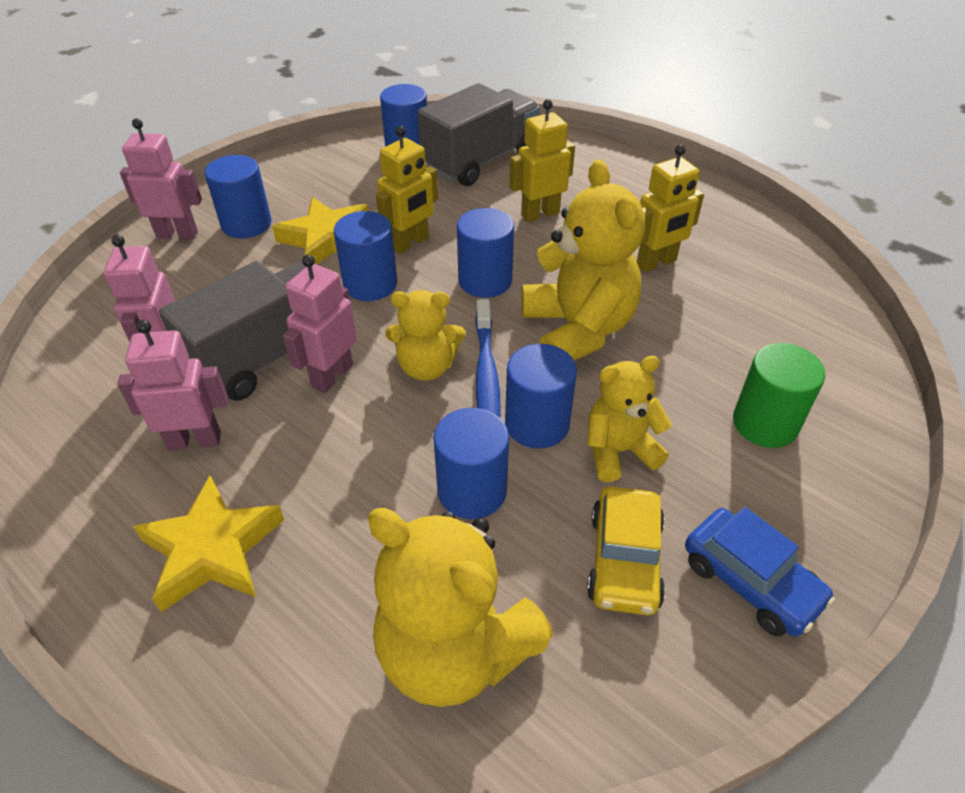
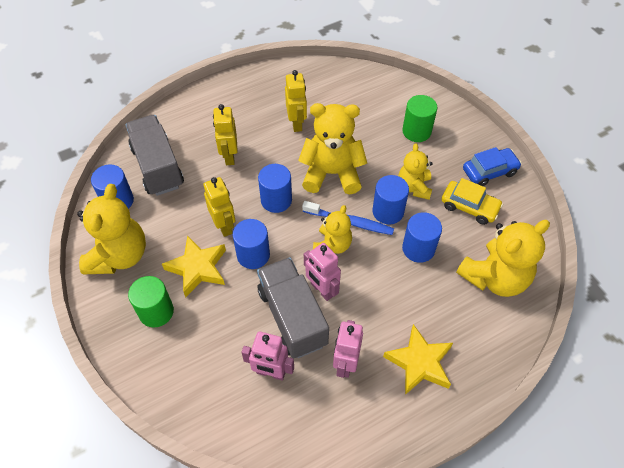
camera: 70 degrees left, 10 degrees up
pink robot [120,119,202,240] -> none
blue cylinder [205,155,271,238] -> green cylinder [128,276,174,327]
none -> yellow teddy bear [77,184,146,275]

